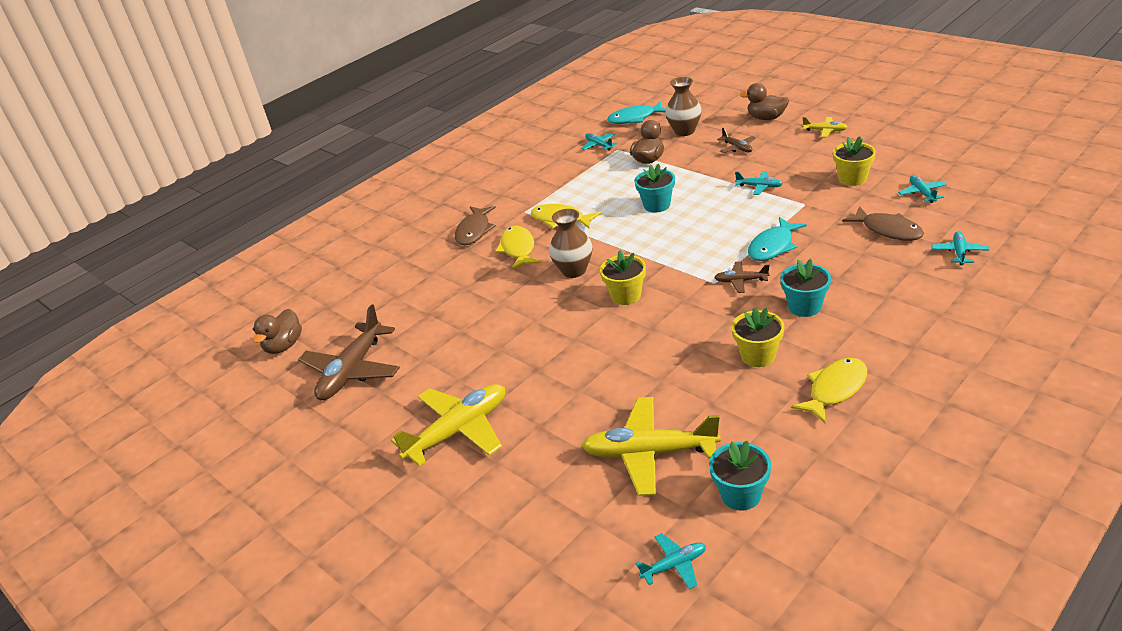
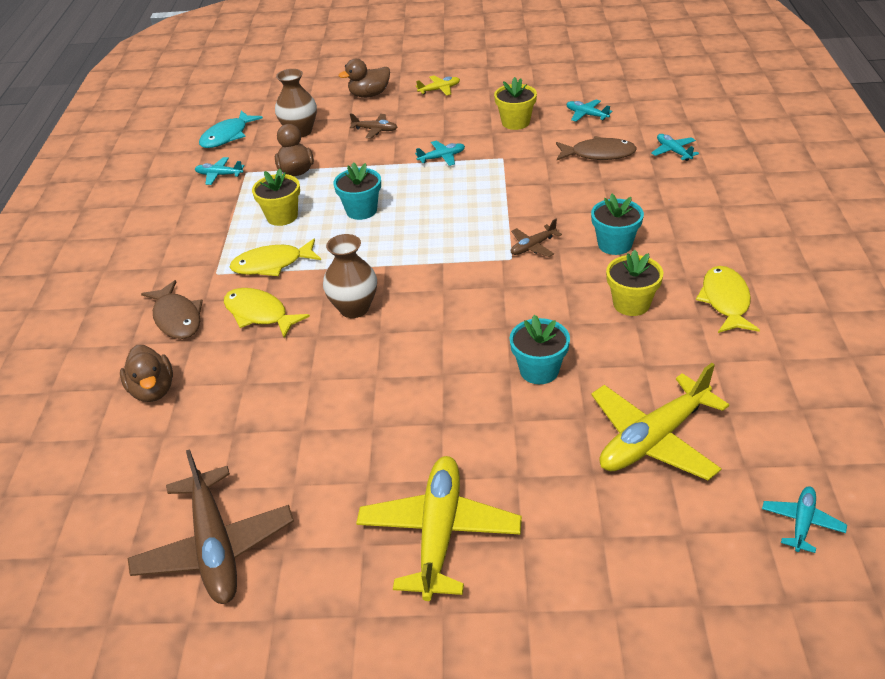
camera: 45 degrees left, 5 degrees up
brown duck [253,309,302,354] -> brown duck moved to [120,345,173,402]
yellow flower pot [600,250,646,305] -> yellow flower pot moved to [252,169,300,226]
turquoise flower pot [709,441,771,511] -> turquoise flower pot moved to [510,315,570,384]
turquoise fish [748,217,807,261] -> none

